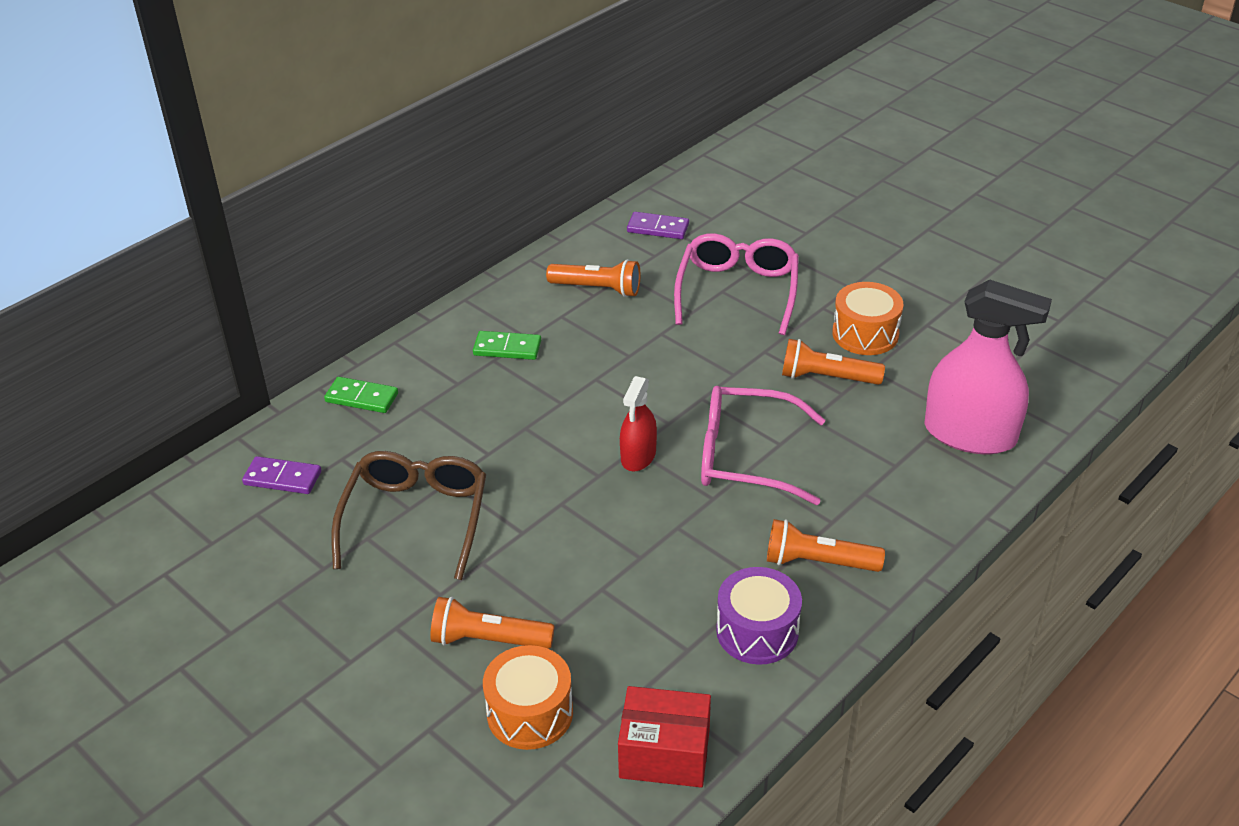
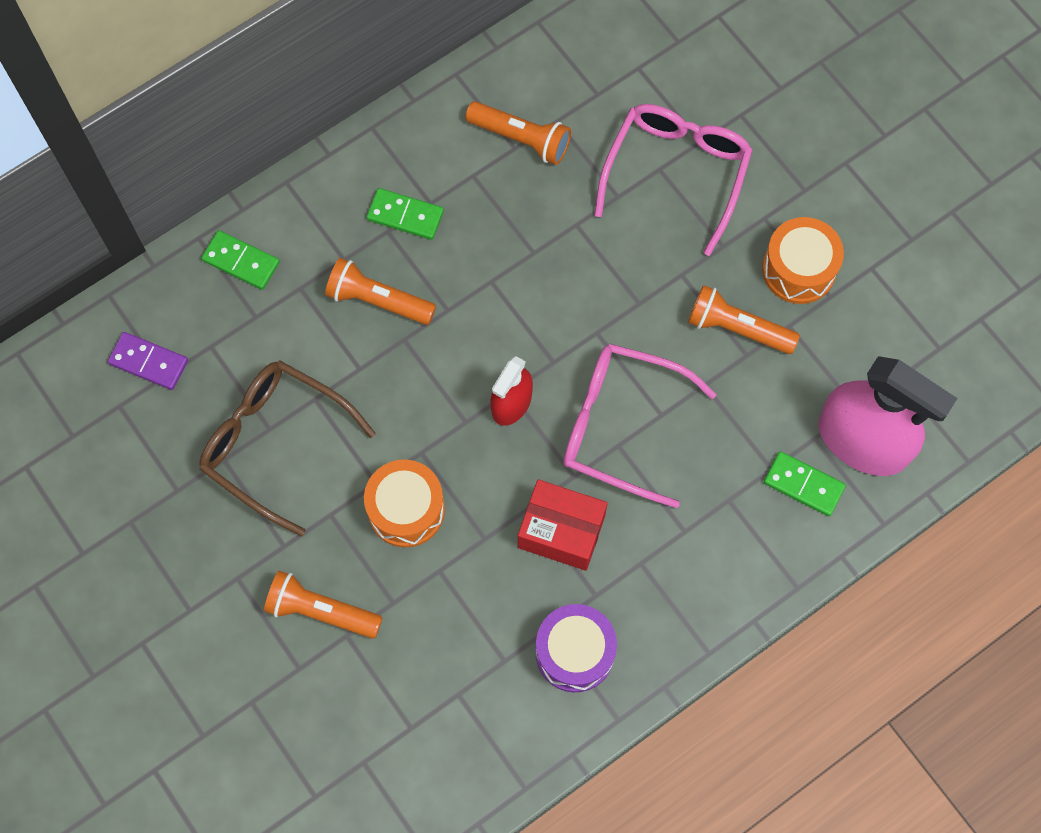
camera: 10 degrees right, 30 degrees up
brown glasses [331,451,486,580] -> brown glasses turned 75 degrees counterclockwise [199,360,376,537]
orange drum [483,645,573,750] -> orange drum moved to [364,459,445,547]
red box [618,686,711,787] -> red box moved to [518,479,608,571]
purple domino [627,212,689,239] -> none
orange flashlight [767,519,885,572] -> orange flashlight moved to [325,258,436,325]
none -> green domino [764,451,846,516]

